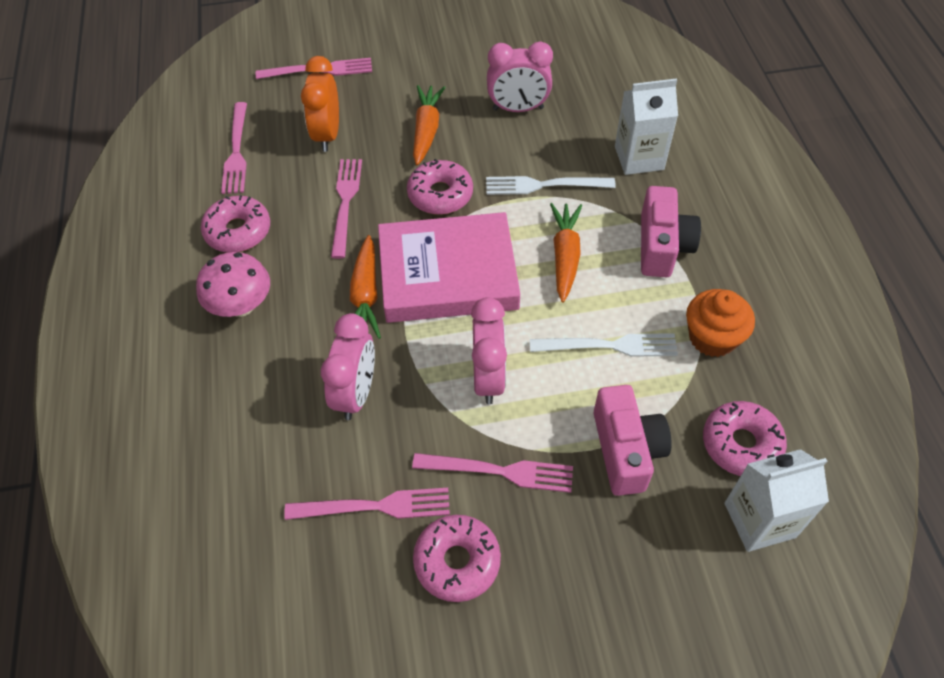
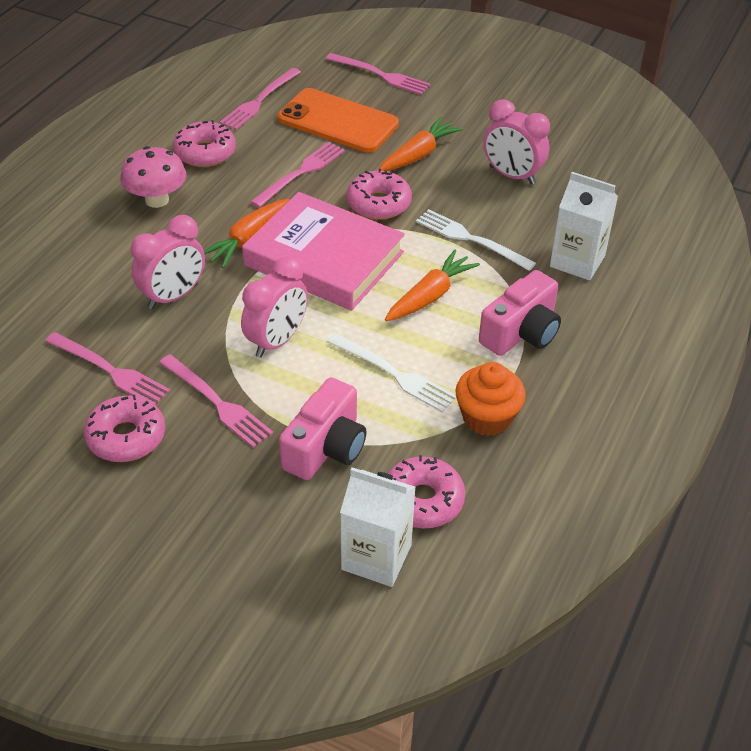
camera: 35 degrees right, 10 degrees down
orange clock [301,56,339,152] -> orange phone [278,88,399,152]

